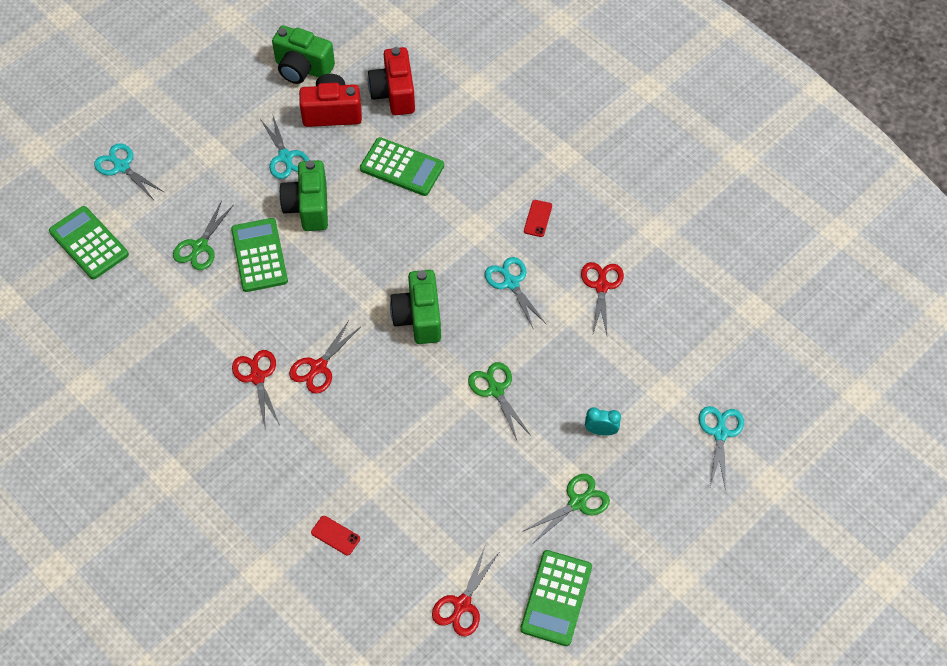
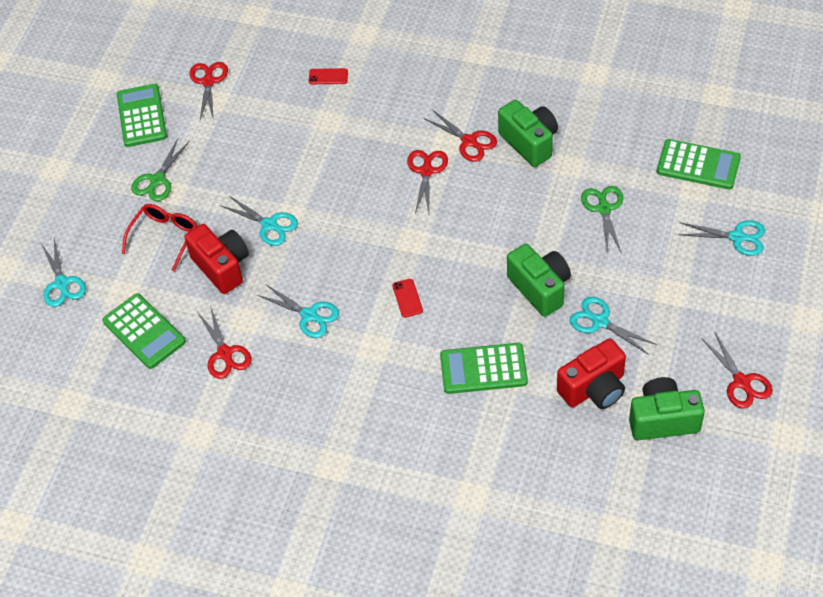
camera: 155 degrees right, 5 degrees down
green calculator [231,218,288,292] -> green calculator moved to [102,293,186,369]
red camera [368,47,415,115] -> red camera moved to [184,224,249,294]
green camera [390,270,441,344] -> green camera moved to [498,100,558,167]
green scissors [468,362,531,442] -> turquoise scissors [220,196,298,246]
red phone [524,200,552,237] -> red phone moved to [392,279,423,318]
turquoise clock [585,407,621,436] -> red glasses [122,204,197,271]
none -> red scissors [701,331,773,409]

